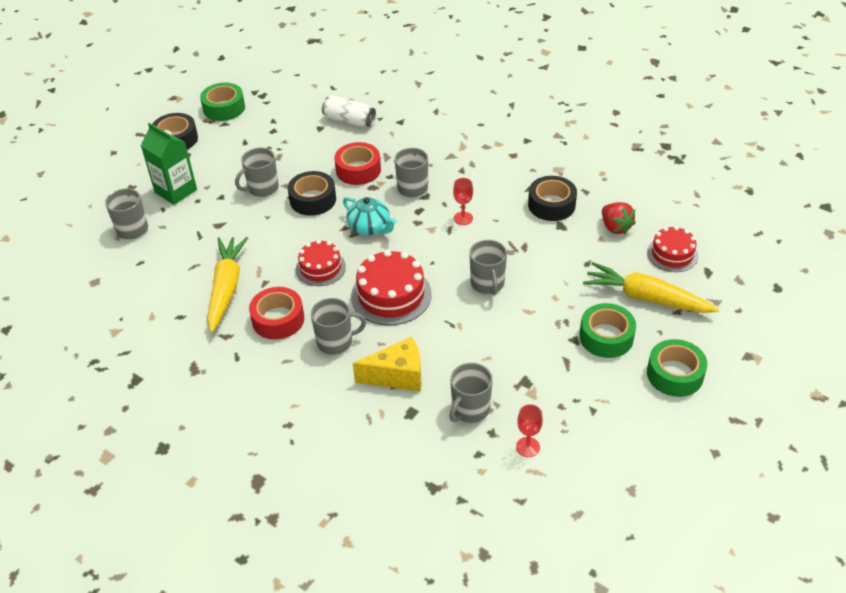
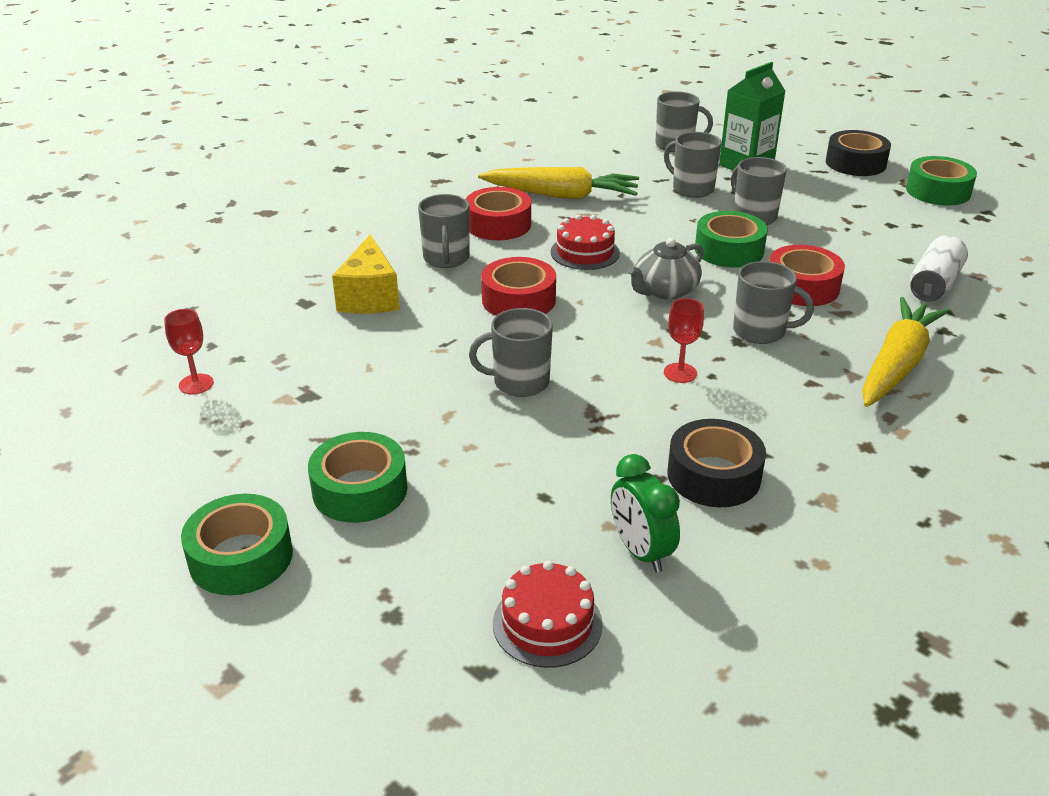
camera: 95 degrees right, 10 degrees down
black tape [288,171,336,216] -> green tape [695,211,768,268]
turquoise teapot [343,197,397,235] -> grey teapot [628,238,704,300]
red cake [351,250,432,325] -> red tape [481,257,556,316]
grey mug [449,363,493,423] -> grey mug moved to [664,132,722,198]
yellow carrot [583,262,719,313] -> yellow carrot moved to [862,297,950,407]
red strawberry [602,202,636,235] -> green clock [611,454,680,573]

